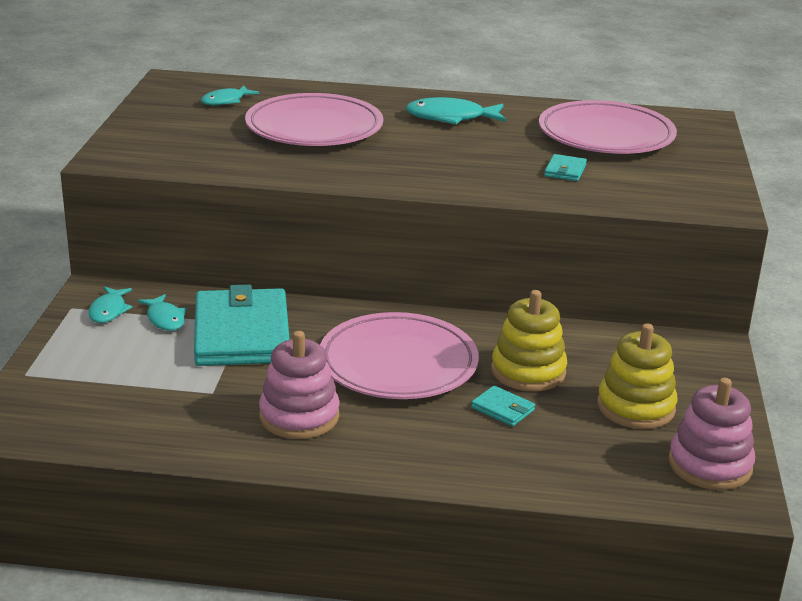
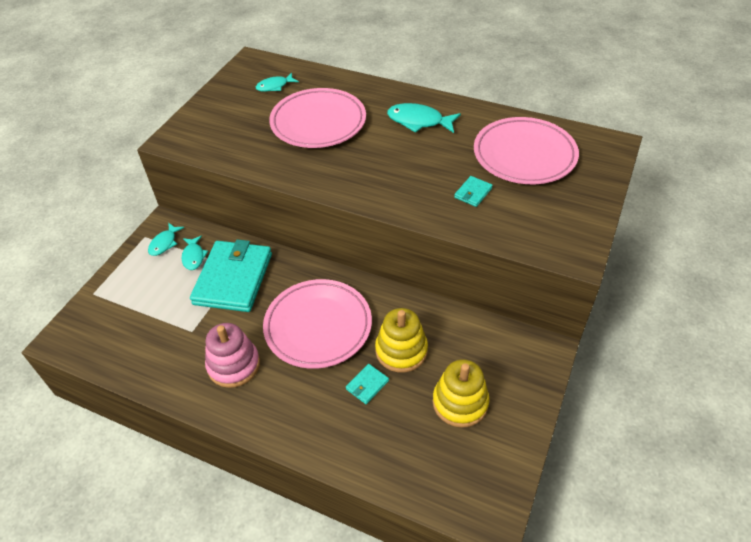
camera: 20 degrees right, 20 degrees up
turquoise wallet [471,386,535,426] -> turquoise wallet turned 75 degrees clockwise [346,364,389,404]
pink stacking toy [668,378,755,490] -> none

